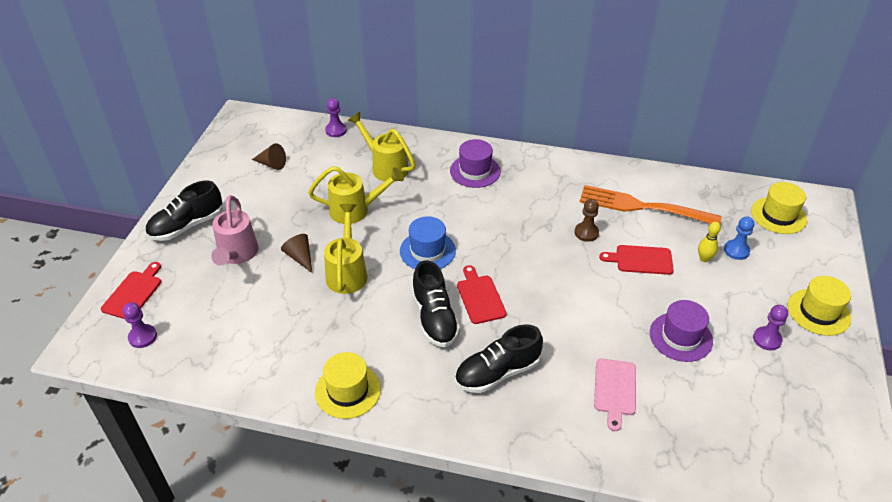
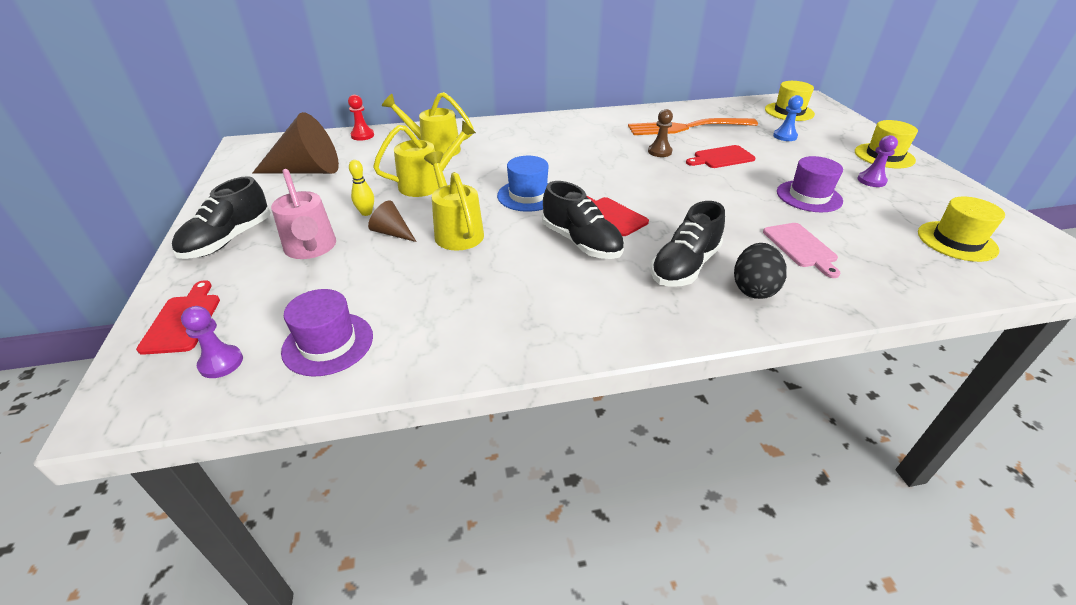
camera: 25 degrees left, 5 degrees down
brown cone [252,143,286,170] -> brown cone [253,112,339,174], size x2.03
yellow hat [315,352,381,419] -> yellow hat moved to [918,196,1005,262]
purple pawn [325,98,347,137] -> red pawn [348,95,374,141]
purple hat [450,139,501,188] -> purple hat moved to [281,289,373,377]
yellow bowling pin [698,222,721,262] -> yellow bowling pin moved to [349,160,374,216]
none -> black egg [734,243,787,299]

